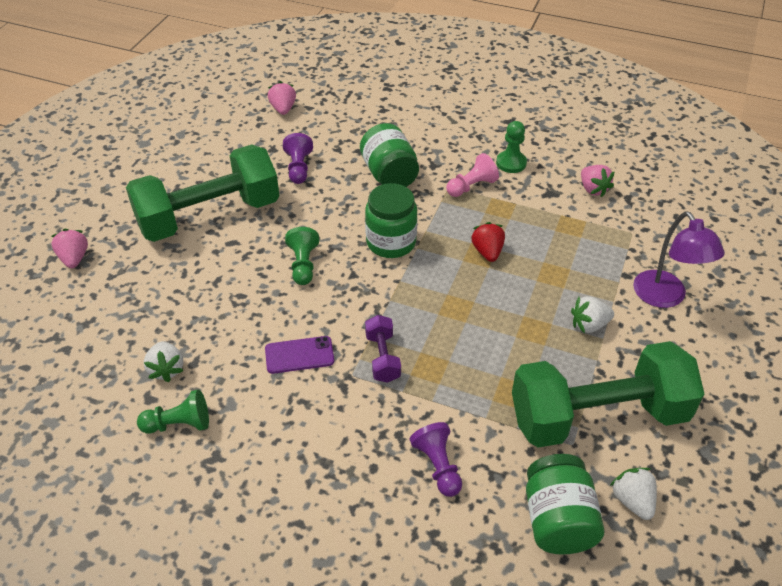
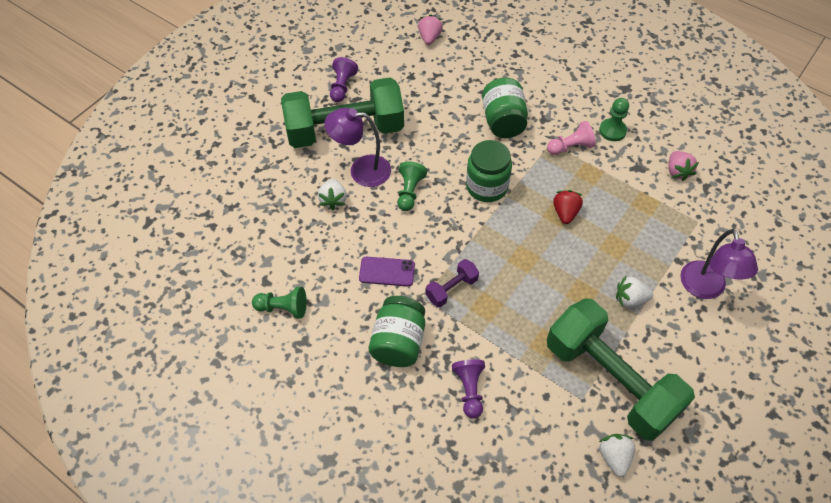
camera: 15 degrees right, 10 degrees up
pink strawberry [51,229,88,268] -> none
white strawberry [144,341,184,382] -> white strawberry moved to [318,179,347,210]
purple pawn [283,133,313,184] -> purple pawn moved to [330,57,358,102]
purple dumbbell [365,315,401,383] -> purple dumbbell turned 45 degrees clockwise [426,259,479,307]
green dumbbell [512,341,704,448] -> green dumbbell turned 45 degrees clockwise [547,299,695,441]
green jar [526,454,604,554] -> green jar moved to [369,296,425,367]
none -> purple lamp [324,108,391,187]

